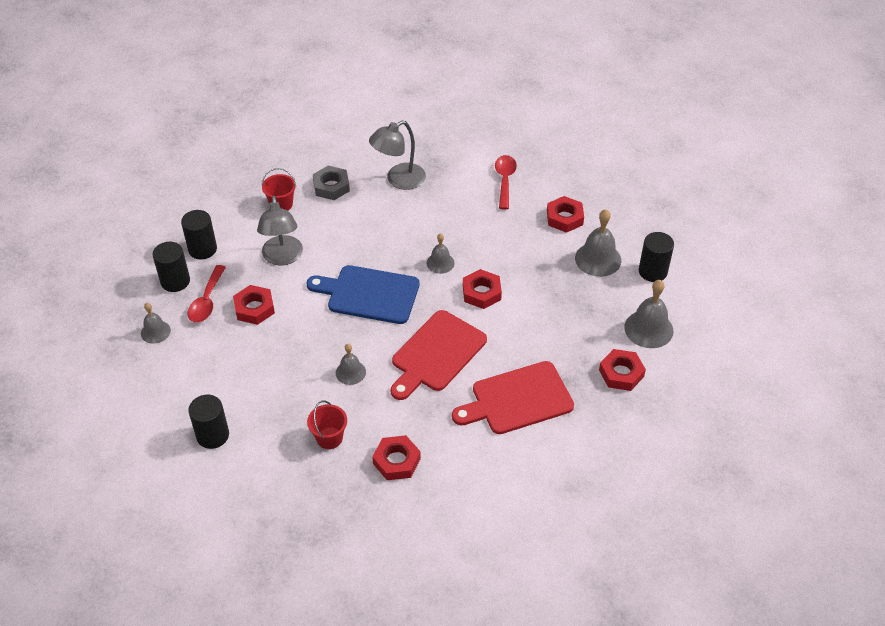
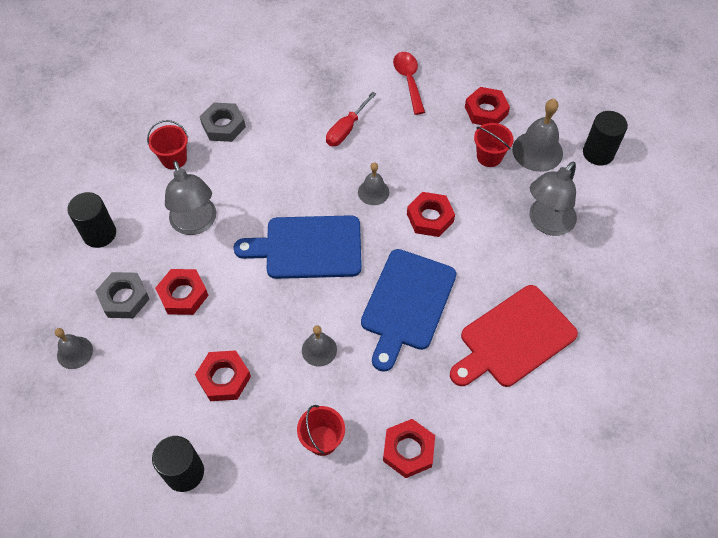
camera: 15 degrees left, 10 degrees up
black cylinder [152,242,190,292] -> none
red spoon [188,265,226,322] -> grey nut [95,272,149,318]
grey lamp [369,121,426,190] -> grey lamp moved to [529,162,577,236]
red cutting board [391,310,487,400] -> blue cutting board [361,249,456,372]
red nut [599,349,646,391] -> red nut moved to [195,350,251,401]
grey bell [624,280,674,348] -> none
none -> red screwdriver [326,92,376,146]
none -> red bucket [474,123,514,167]

